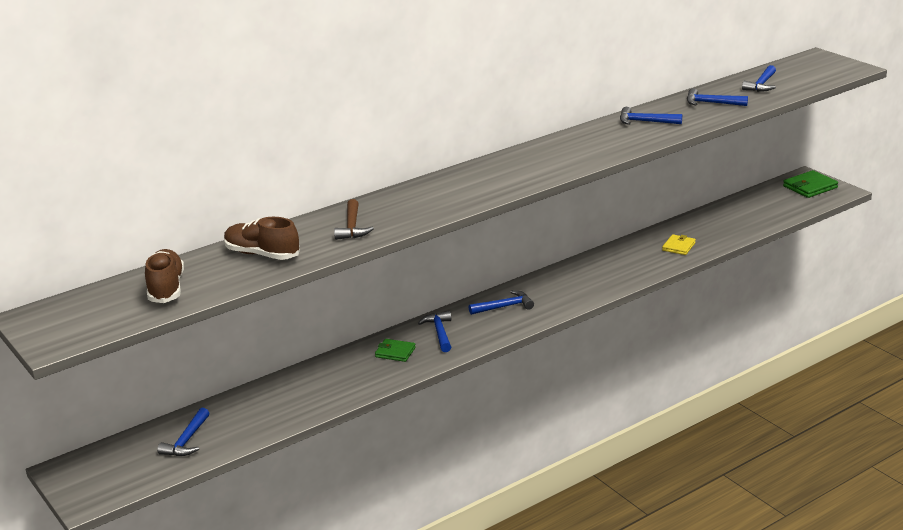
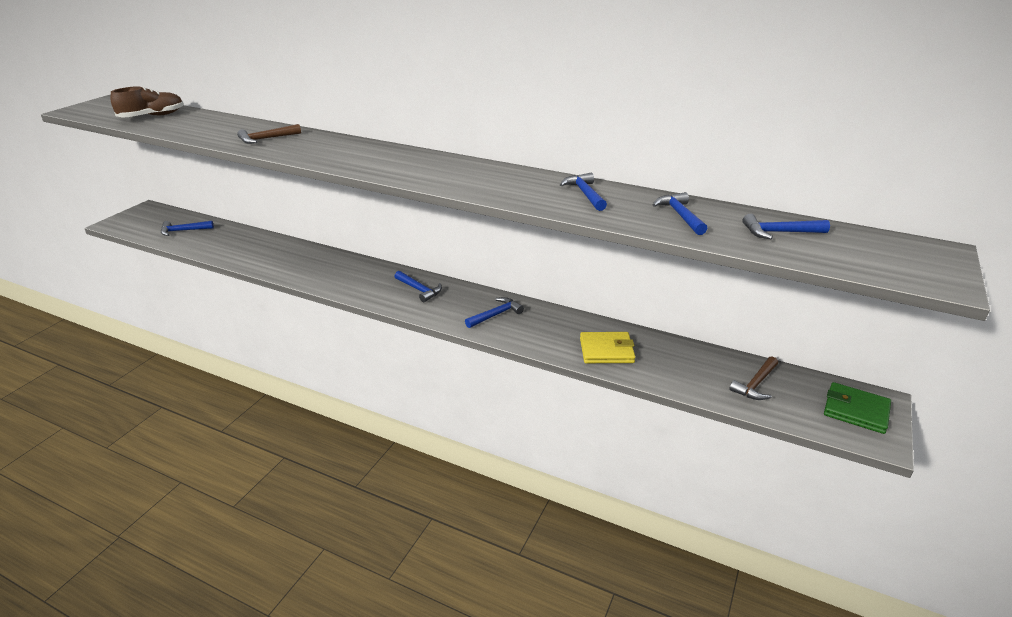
camera: 60 degrees right, 5 degrees up
brown shoe [224,217,300,260] -> none
green wallet [375,339,416,362] -> none
blue hammer [418,311,451,352] -> blue hammer moved to [465,297,524,328]
yellow wallet [662,234,696,255] -> yellow wallet [580,332,635,363], size x1.52
none -> brown hammer [729,356,778,400]

